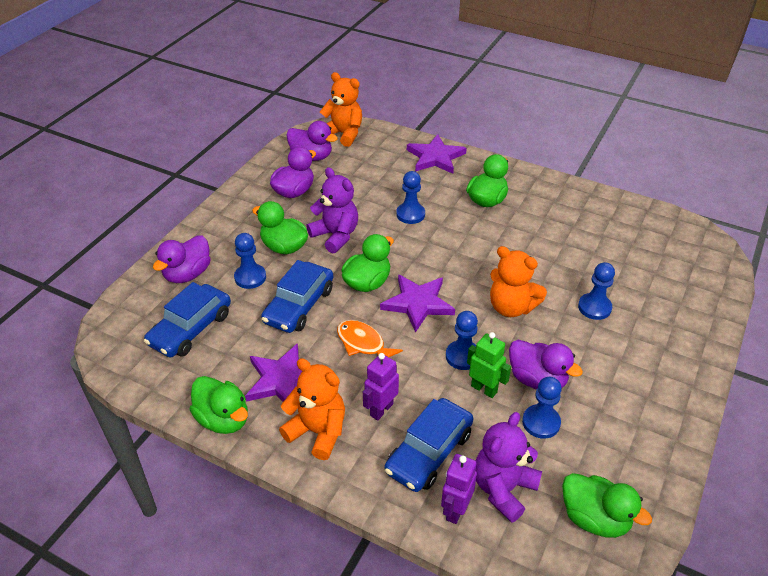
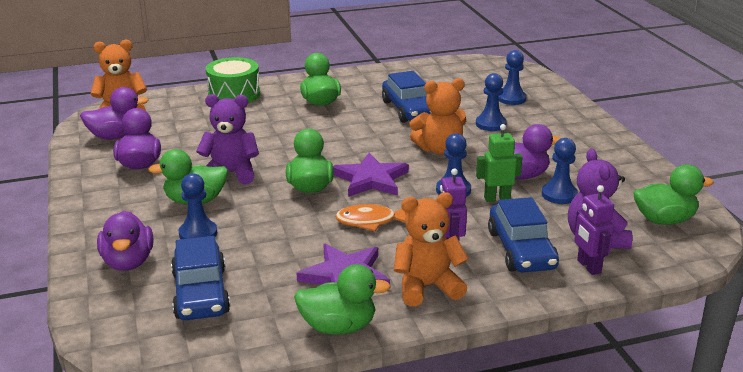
camera: 45 degrees left, 15 degrees down
blue car [261,260,333,333] -> blue car moved to [382,71,432,123]
blue pawn [396,171,425,224] -> blue pawn moved to [498,50,526,105]
purple star [407,134,467,174] -> green drum [206,57,260,103]

